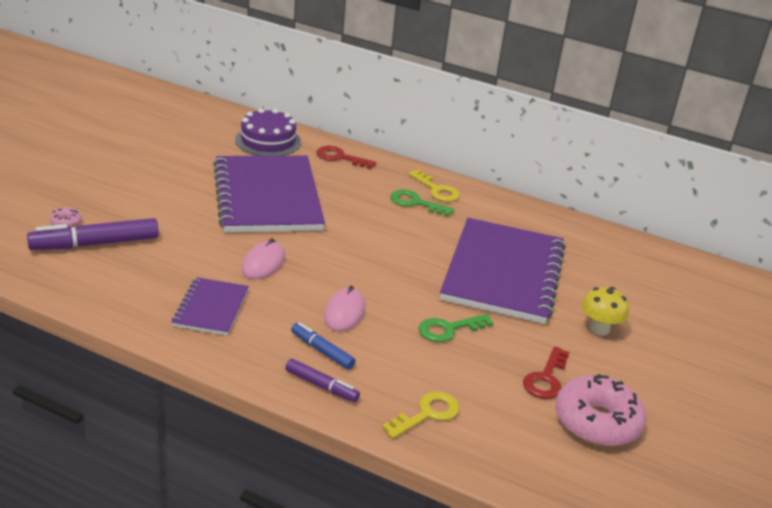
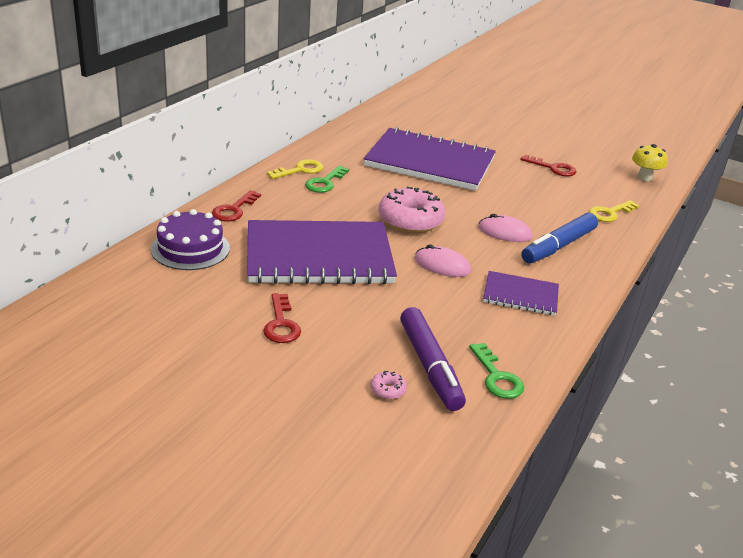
camera: 85 degrees left, 0 degrees up
purple marker [285,359,360,402] -> none
blue marker [291,322,356,370] -> blue marker [521,213,598,263], size x1.77
yellow key [382,392,459,439] -> yellow key turned 90 degrees counterclockwise [589,200,639,222]
green key [419,314,493,342] -> green key moved to [469,343,524,399]
pink donut [556,374,646,446] -> pink donut moved to [379,187,445,233]
yellow mushroom [582,287,629,336] -> yellow mushroom moved to [632,144,668,181]
none -> red key [263,293,301,343]

